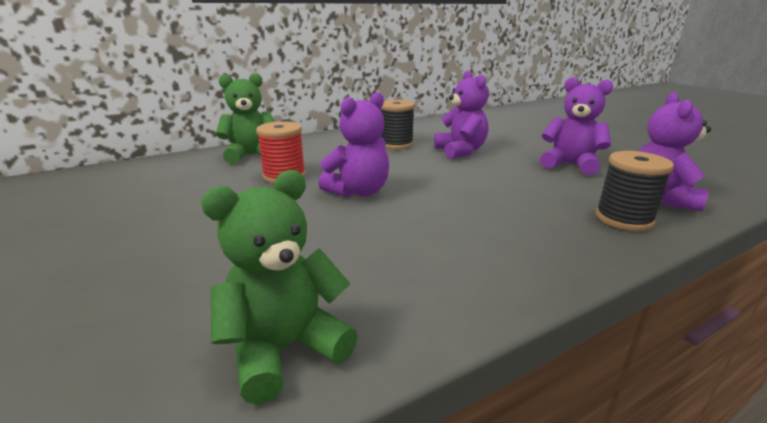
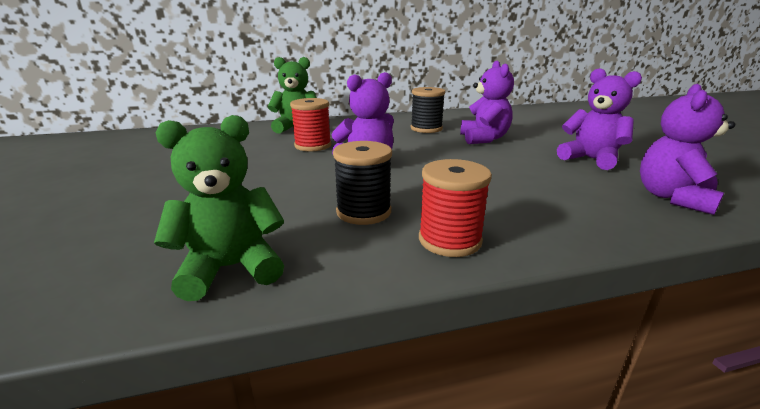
camera: 15 degrees right, 0 degrees up
black spool [595,151,674,231] -> black spool moved to [333,141,392,225]
none -> red spool [419,159,492,257]

